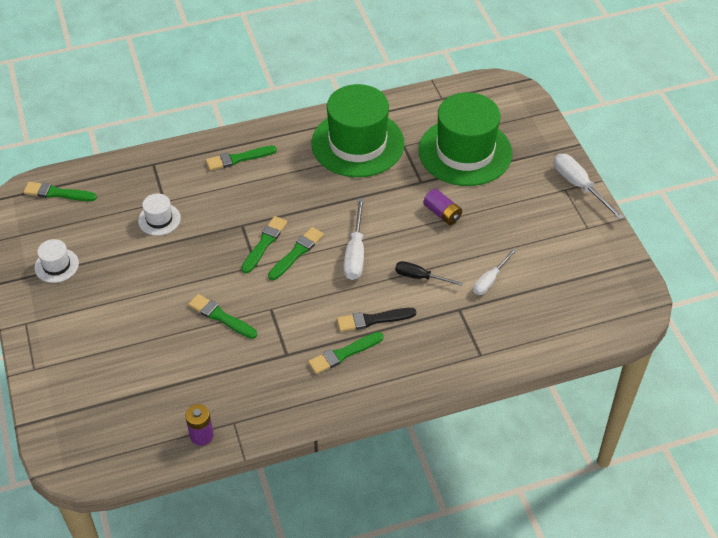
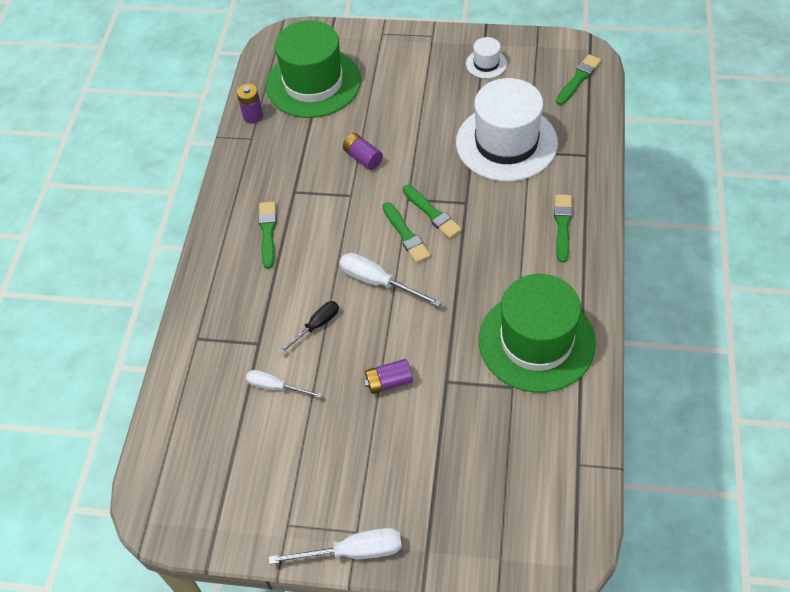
camera: 120 degrees right, 5 degrees up
white hat [138,193,181,236] -> white hat [456,78,558,182], size x2.32
green brush [188,294,257,339] -> purple battery [343,133,383,170]
black brush [337,308,416,332] -> none
green hat [419,92,512,186] -> green hat moved to [266,20,361,118]
white screwdriver [473,249,517,295] -> white screwdriver turned 45 degrees counterclockwise [246,370,322,398]

